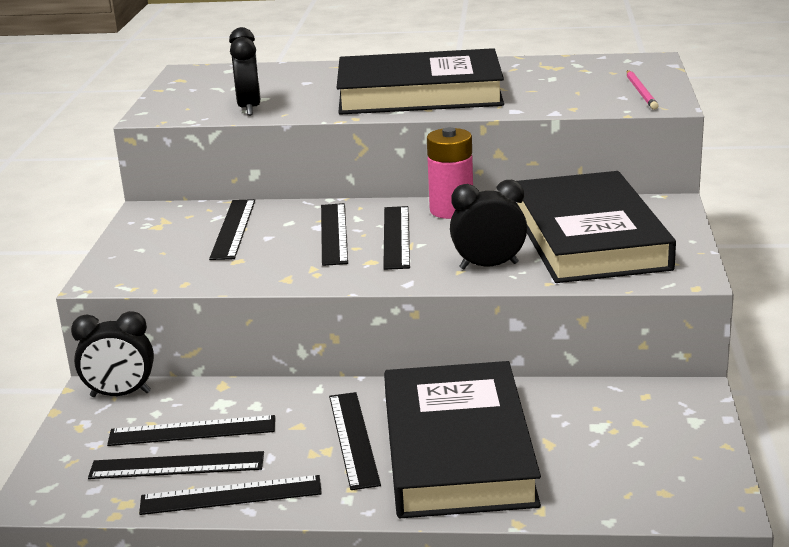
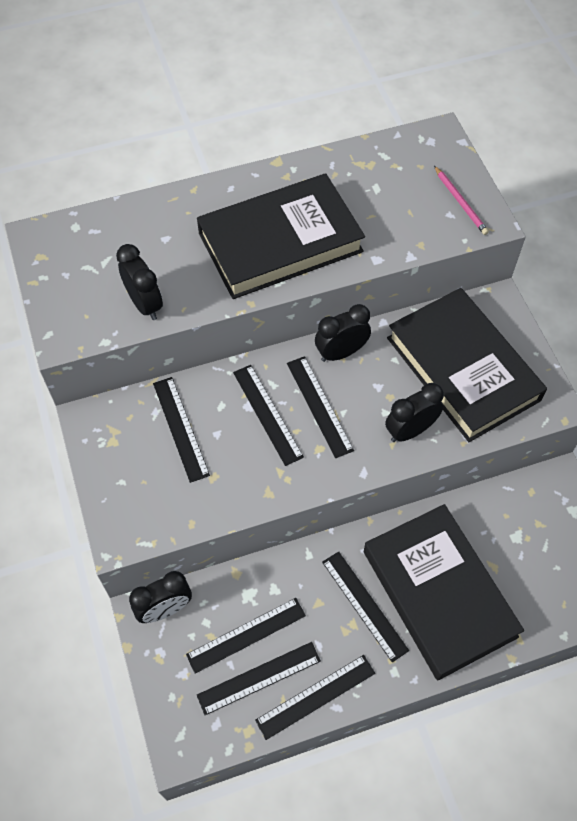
camera: 25 degrees left, 35 degrees up
pink battery [427,127,473,219] -> black clock [315,304,371,362]

